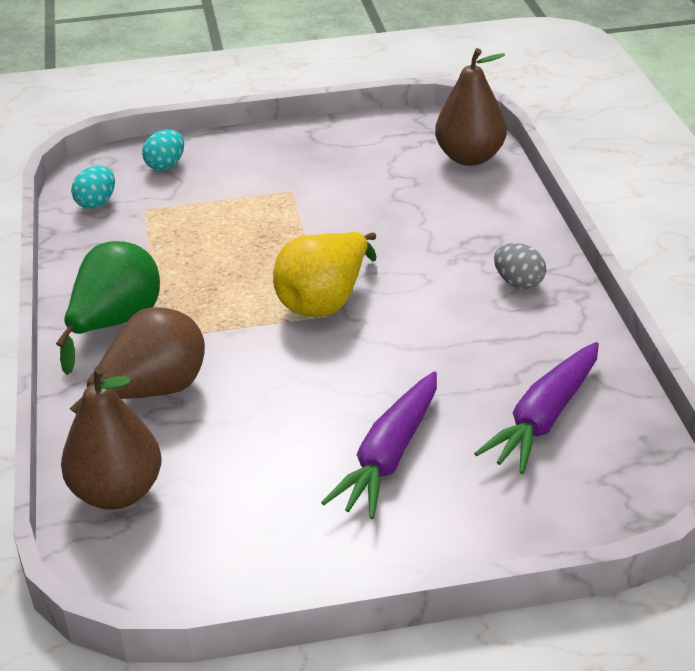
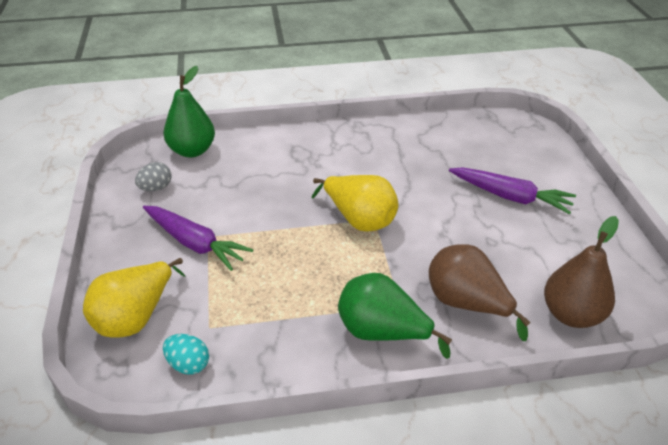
camera: 90 degrees left, 5 degrees up
turquoise egg [142,130,184,170] -> yellow pear [83,258,186,337]
brown pear [435,48,507,166] -> green pear [163,66,215,158]
purple carrot [474,342,599,474] -> purple carrot moved to [143,206,253,271]
grey egg [494,243,546,289] -> grey egg moved to [135,162,172,191]

